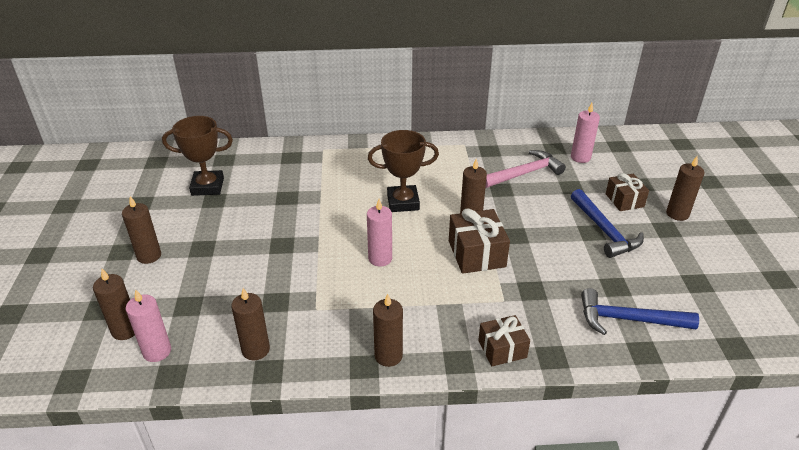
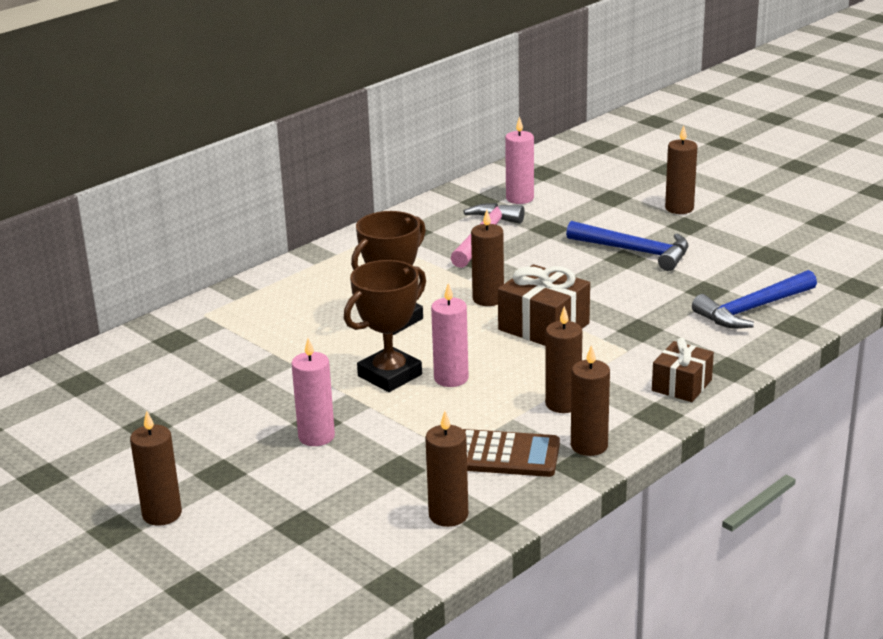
camera: 40 degrees left, 10 degrees down
brown candle [93,269,135,340] -> brown candle moved to [545,306,583,413]
pink candle [126,289,171,362] -> pink candle moved to [291,338,335,446]
brown trophy [162,116,233,196] -> brown trophy moved to [344,260,426,392]
brown gift [605,173,649,211] -> none
none -> brown calculator [463,429,560,477]

